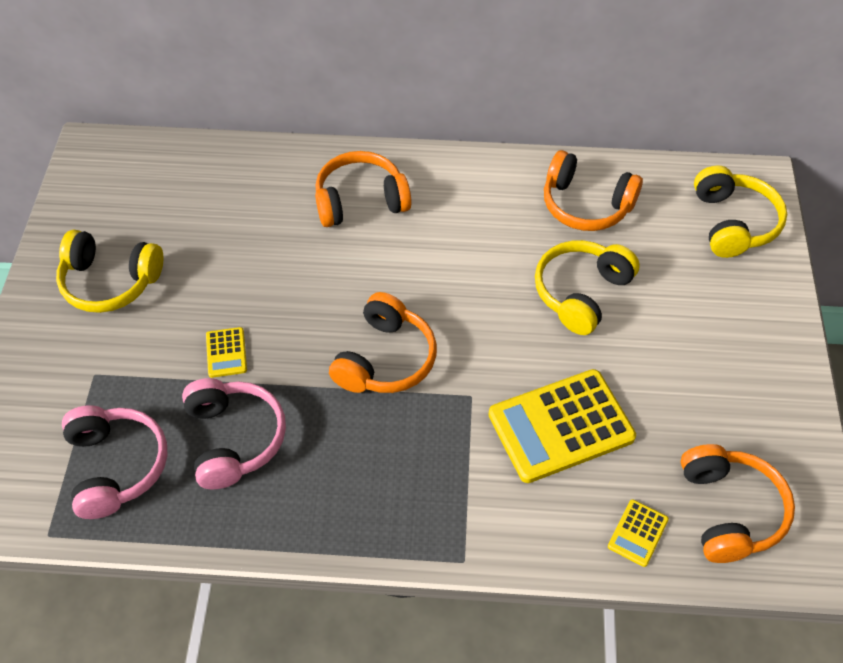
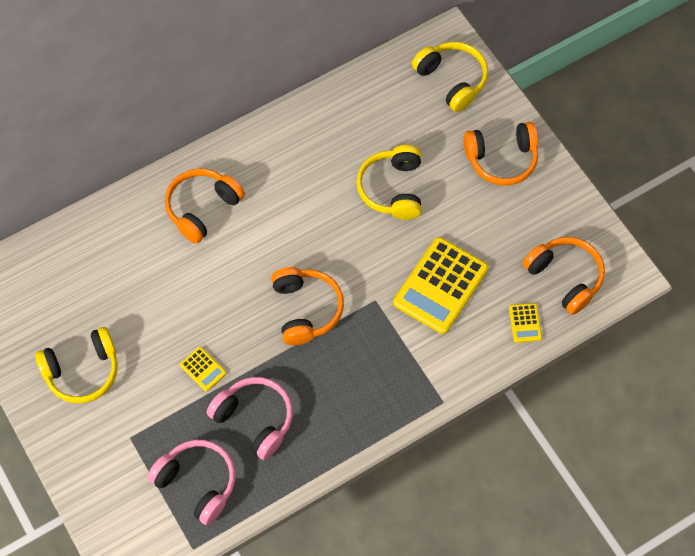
camera: 35 degrees left, 10 degrees up
orange headphones [544,150,643,231] -> orange headphones moved to [464,122,538,186]

